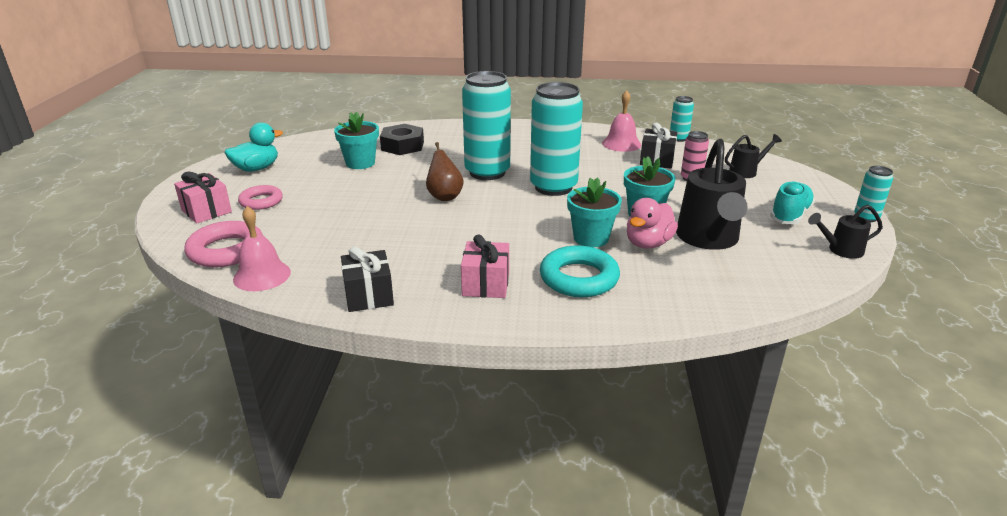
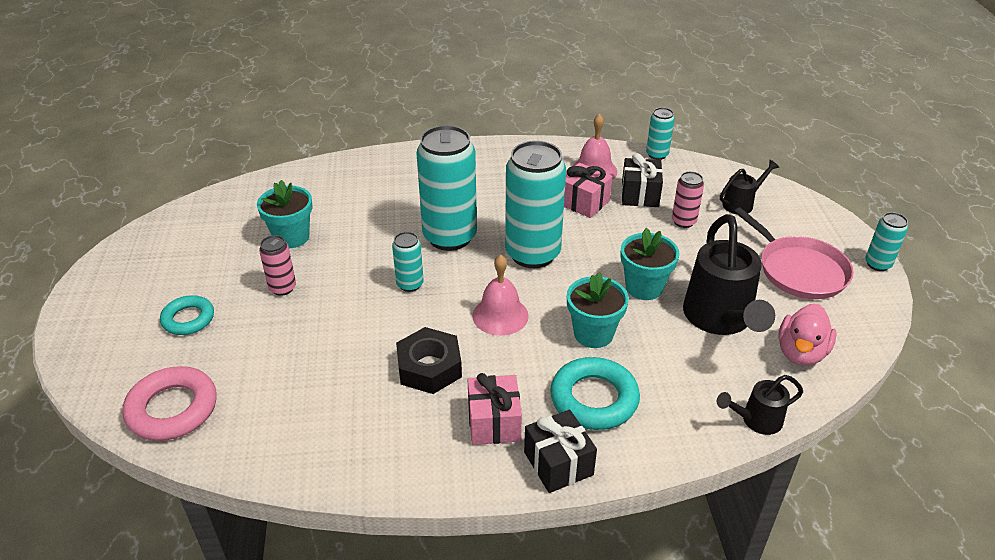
camera: 10 degrees left, 10 degrees up
pink gift [174,172,232,223] -> pink gift moved to [564,163,612,218]
turquoise duck [225,122,283,172] -> none
pink bell [233,206,291,291] -> pink bell moved to [472,255,529,336]
pink ring [238,185,283,210] -> turquoise ring [160,295,214,335]
black gift [341,246,394,312] -> black gift moved to [524,410,597,493]
black nut [380,124,424,155] -> black nut moved to [396,327,462,394]
brown pear [426,142,464,201] -> turquoise can [392,232,424,292]
pink duck [627,198,678,249] -> pink duck moved to [778,304,837,366]
turquoise shoe [770,181,815,224] -> pink pan [734,207,854,299]
black watering can [808,205,883,259] -> black watering can moved to [717,375,803,435]
none -> pink can [259,235,296,296]

